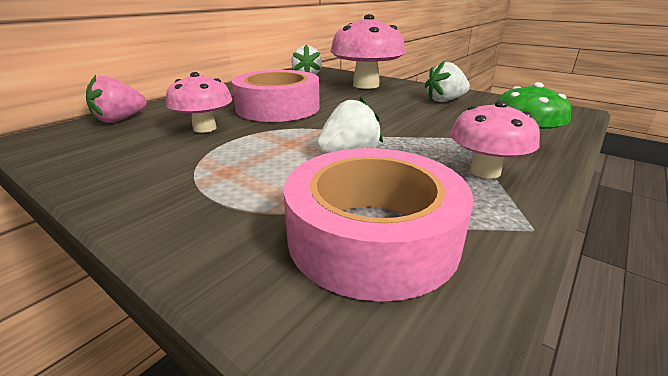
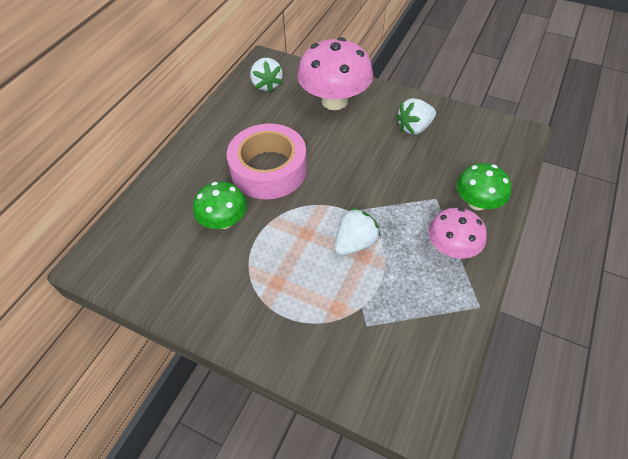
camera: 10 degrees left, 25 degrees up
pink strawberry [86,75,147,123] -> none
pink mushroom [166,72,232,133] -> green mushroom [193,182,247,229]
pink tape [284,148,473,302] -> none

